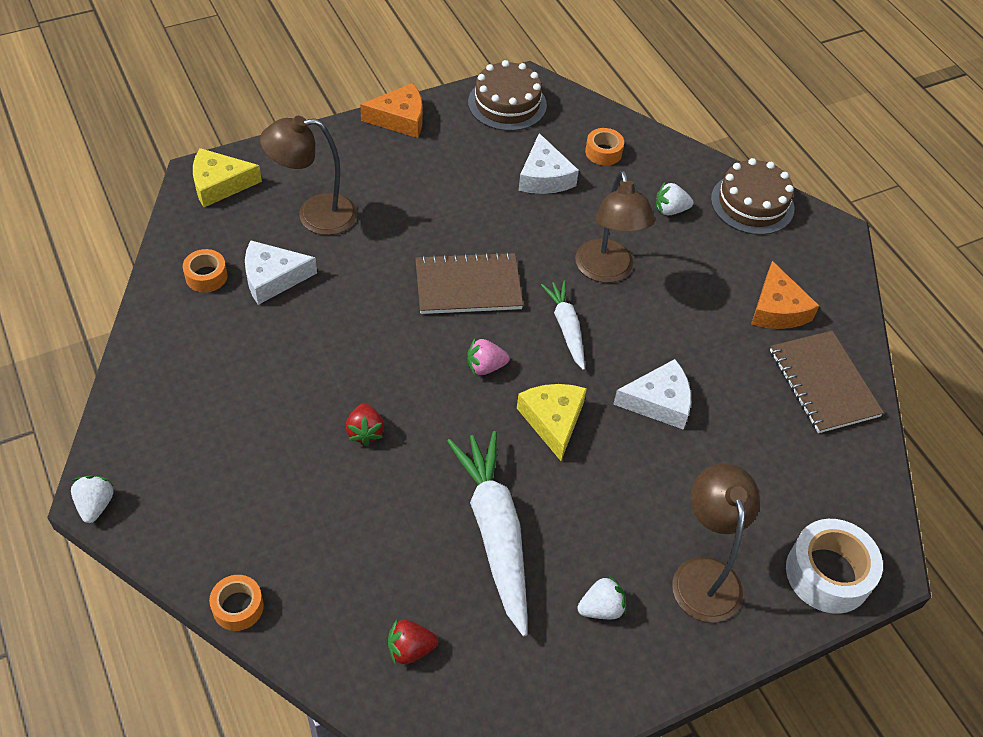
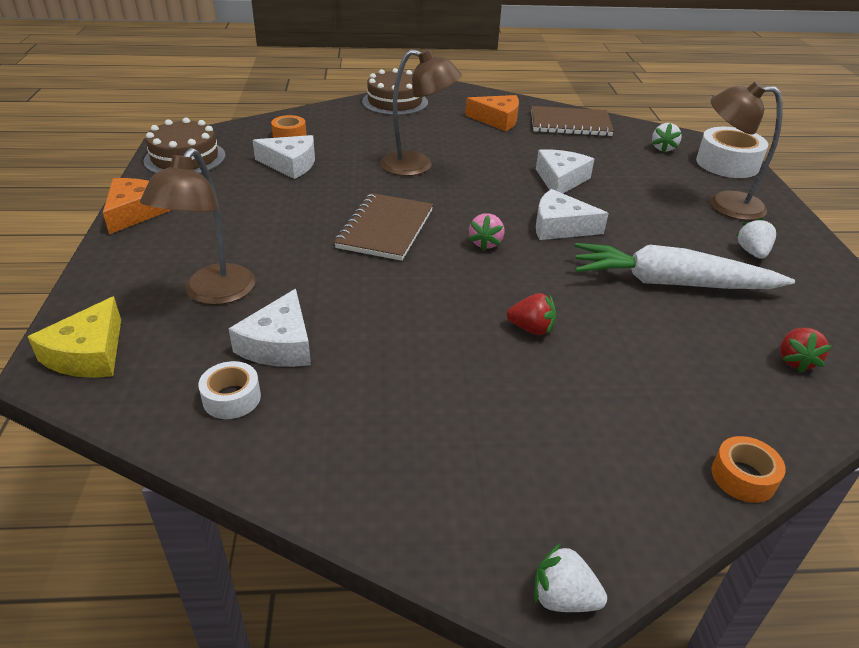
camera: 65 degrees left, 15 degrees down
orange tape [183,249,228,292] -> white tape [198,361,261,419]
yellow cheese [517,384,587,461] -> white cheese [536,189,609,240]
white carrot [541,280,585,370] -> none
white strawberry [656,182,694,215] -> white strawberry moved to [652,123,682,152]

